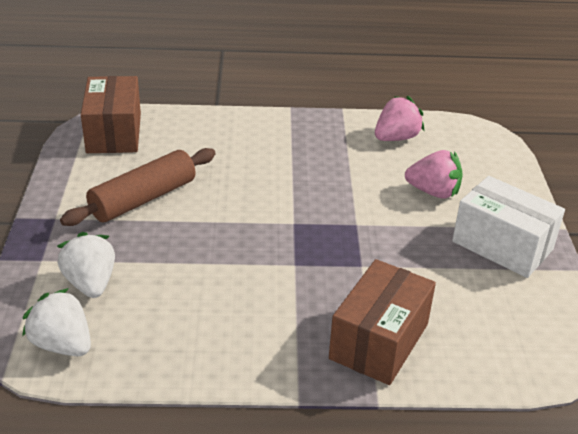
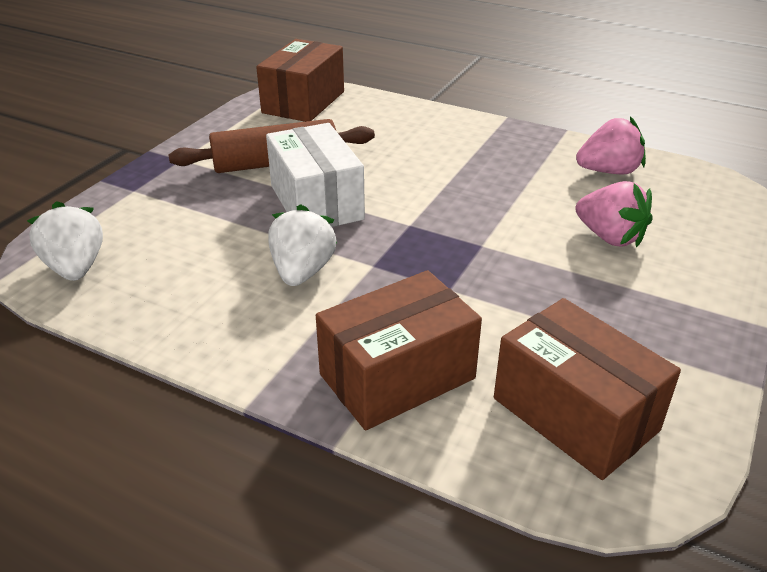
camera: 30 degrees right, 0 degrees up
white strawberry [57,232,115,298] -> white strawberry moved to [268,204,337,286]
white box [452,176,565,278] -> white box moved to [266,123,365,227]
none -> brown box [494,298,681,480]

